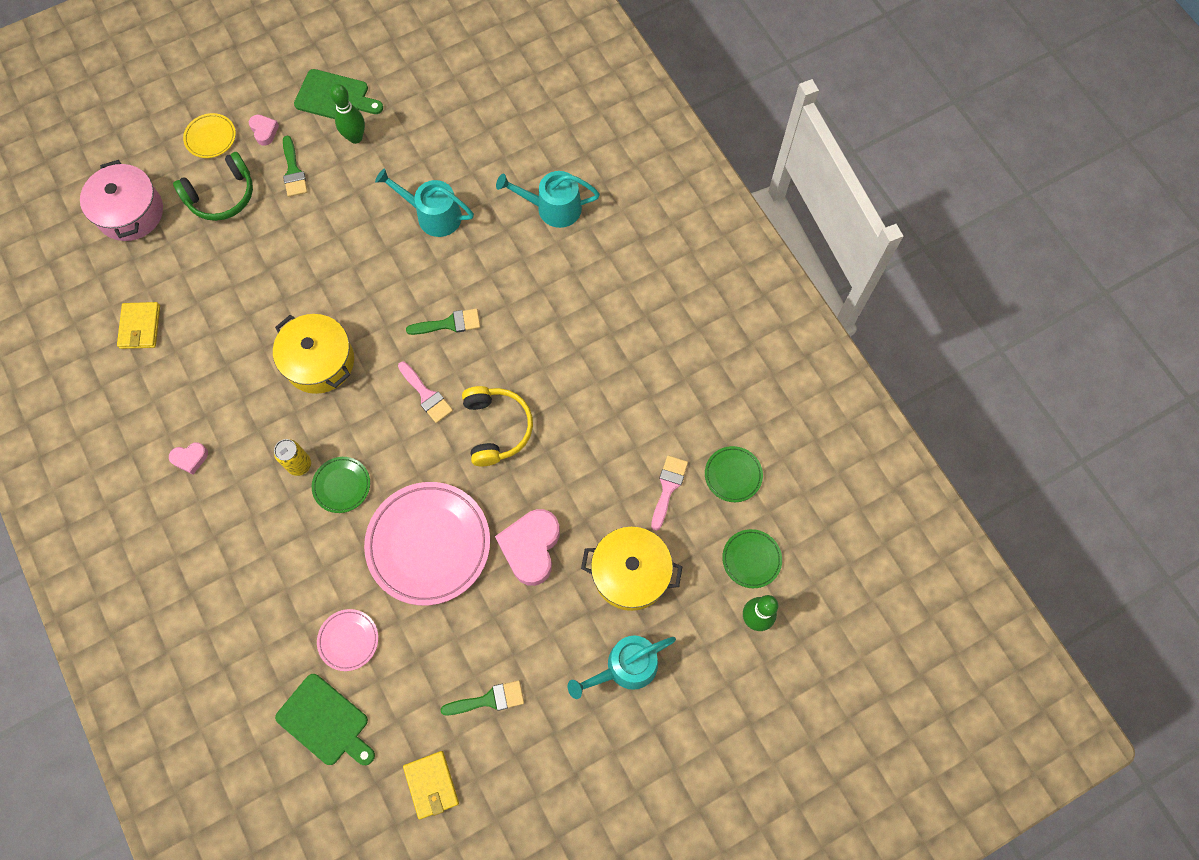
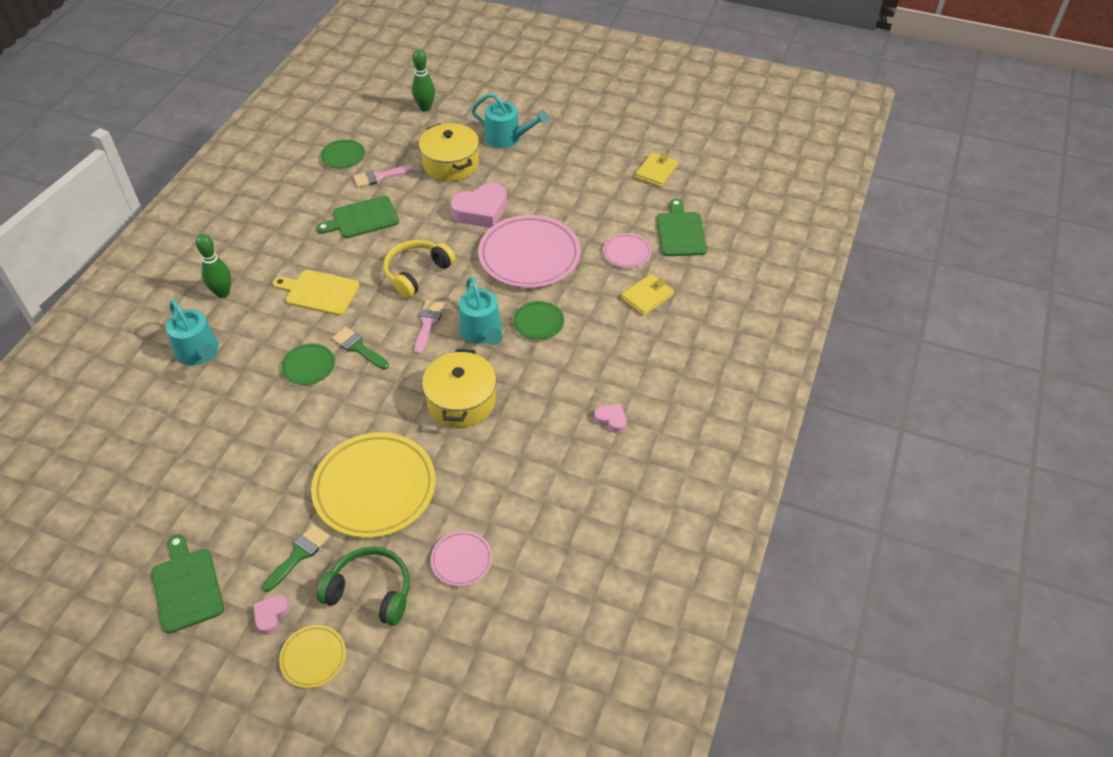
camera: 130 degrees left, 20 degrees down
pink pot [80,160,163,241] -> none
yellow wallet [117,302,160,349] -> yellow wallet moved to [621,274,674,315]
yellow can [274,439,311,476] -> none
green bowling pin [330,84,365,144] -> green bowling pin moved to [196,234,231,298]
turquoise watering can [375,168,474,237] -> turquoise watering can moved to [459,277,503,345]
green brush [440,680,524,715] -> none
green plate [722,529,782,588] -> green plate moved to [281,343,335,385]
none -> yellow cutting board [273,270,359,315]
none -> yellow plate [311,432,436,538]
none -> green cutting board [316,195,399,238]
none -> pink plate [431,531,492,586]

